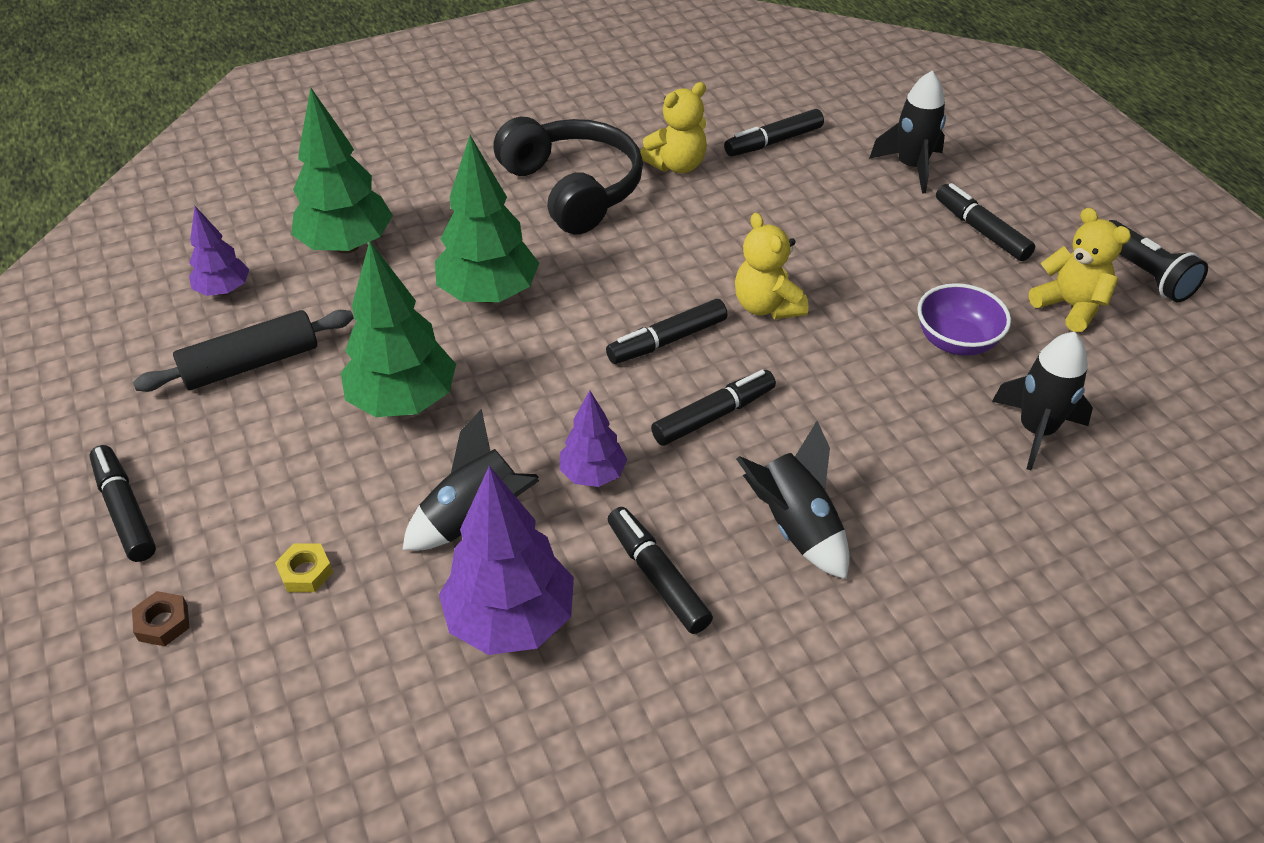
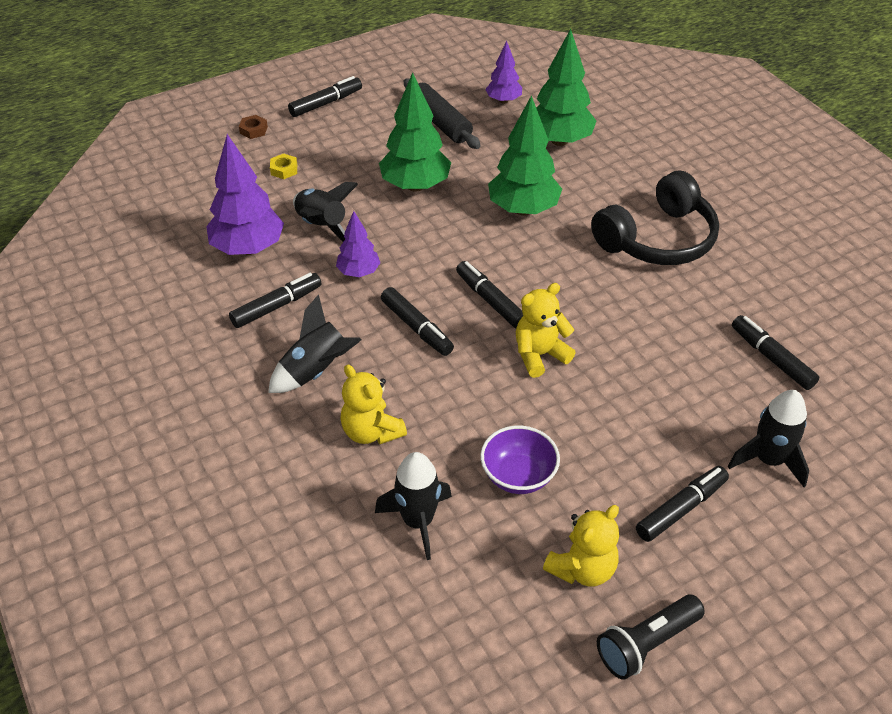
camera: 85 degrees right, 0 degrees up
yellow teddy bear [640,82,707,173] -> yellow teddy bear moved to [340,364,407,444]

